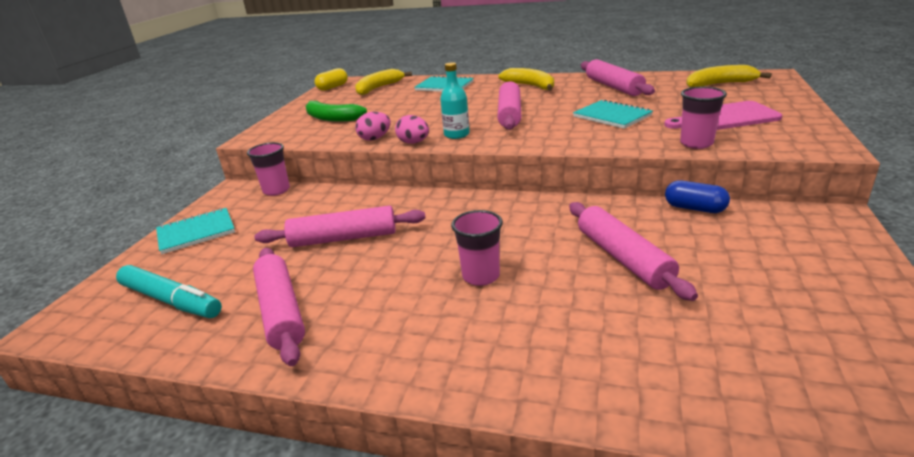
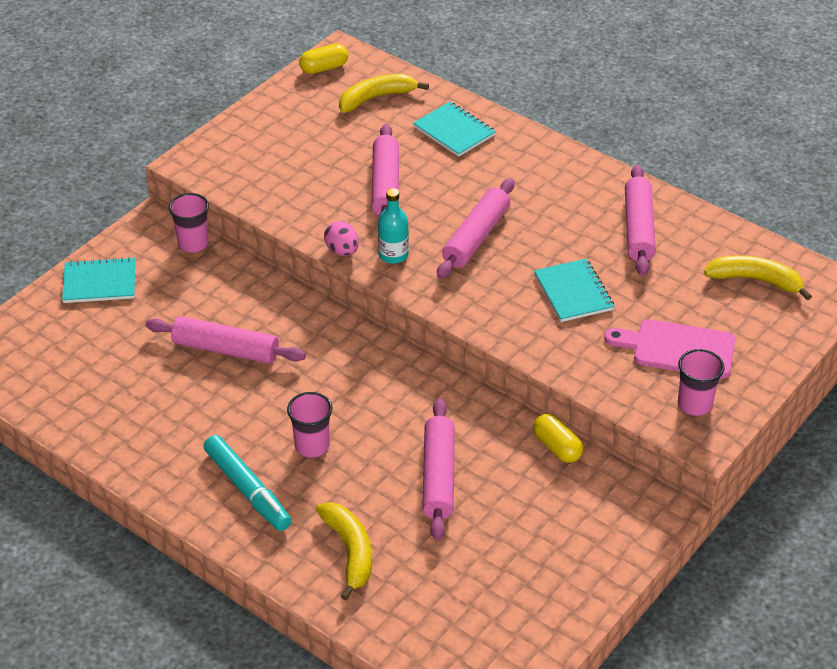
camera: 20 degrees right, 15 degrees up
turquoise marker [116,265,222,318] -> turquoise marker moved to [204,435,292,531]
pink rolling pin [253,248,305,366] -> pink rolling pin moved to [371,124,399,217]
green banana [306,100,367,122] -> none
pink egg [355,112,391,141] -> none
yellow banana [498,68,554,91] -> yellow banana moved to [315,502,372,600]
blue capsule [665,180,730,213] -> yellow capsule [533,414,583,463]
pink cup [680,87,727,149] -> pink cup moved to [678,349,725,416]

